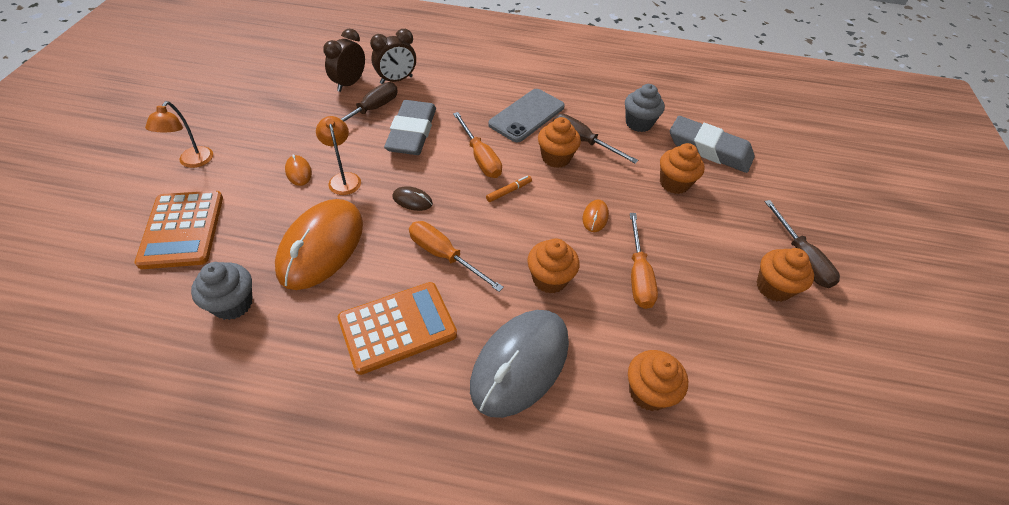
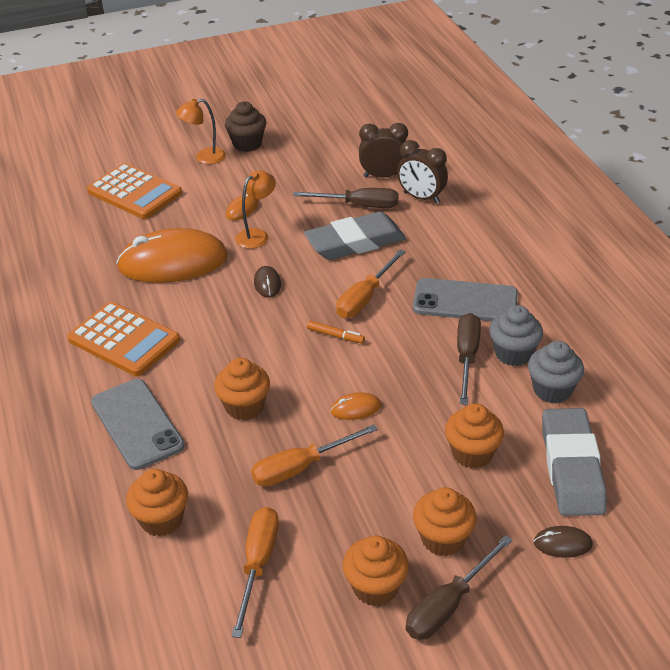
camera: 65 degrees right, 10 degrees down
orange calculator [135,191,223,269] -> orange calculator turned 105 degrees counterclockwise [87,163,182,219]
grey cupcake [191,262,253,320] -> grey cupcake moved to [489,305,543,366]
orange screwdriver [409,221,504,292] -> orange screwdriver moved to [232,507,279,638]
grey mouse [470,310,569,418] -> grey phone [91,379,185,470]
orange cupcake [538,117,581,168] -> orange cupcake moved to [413,487,477,556]
none -> brown cupcake [225,101,266,152]
none -> brown mouse [534,526,593,558]

